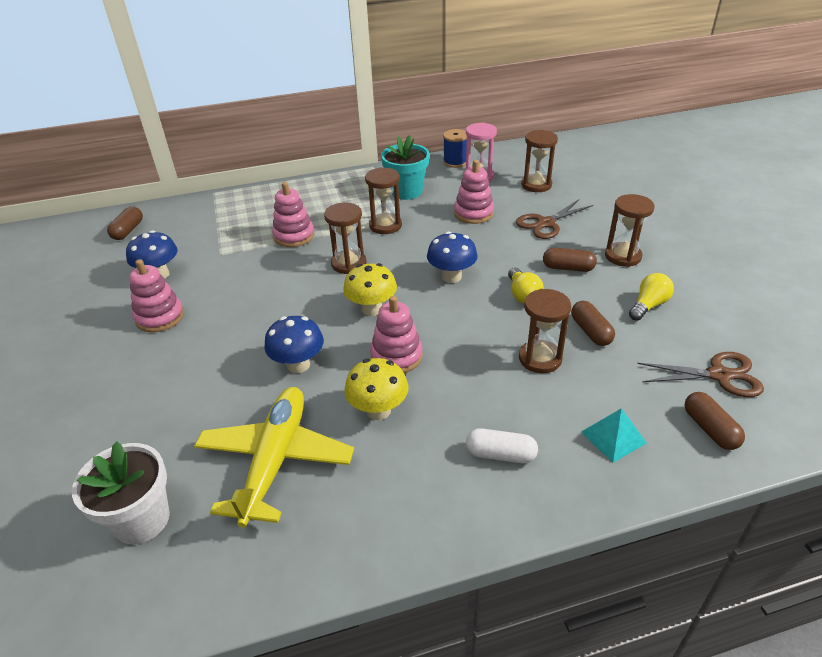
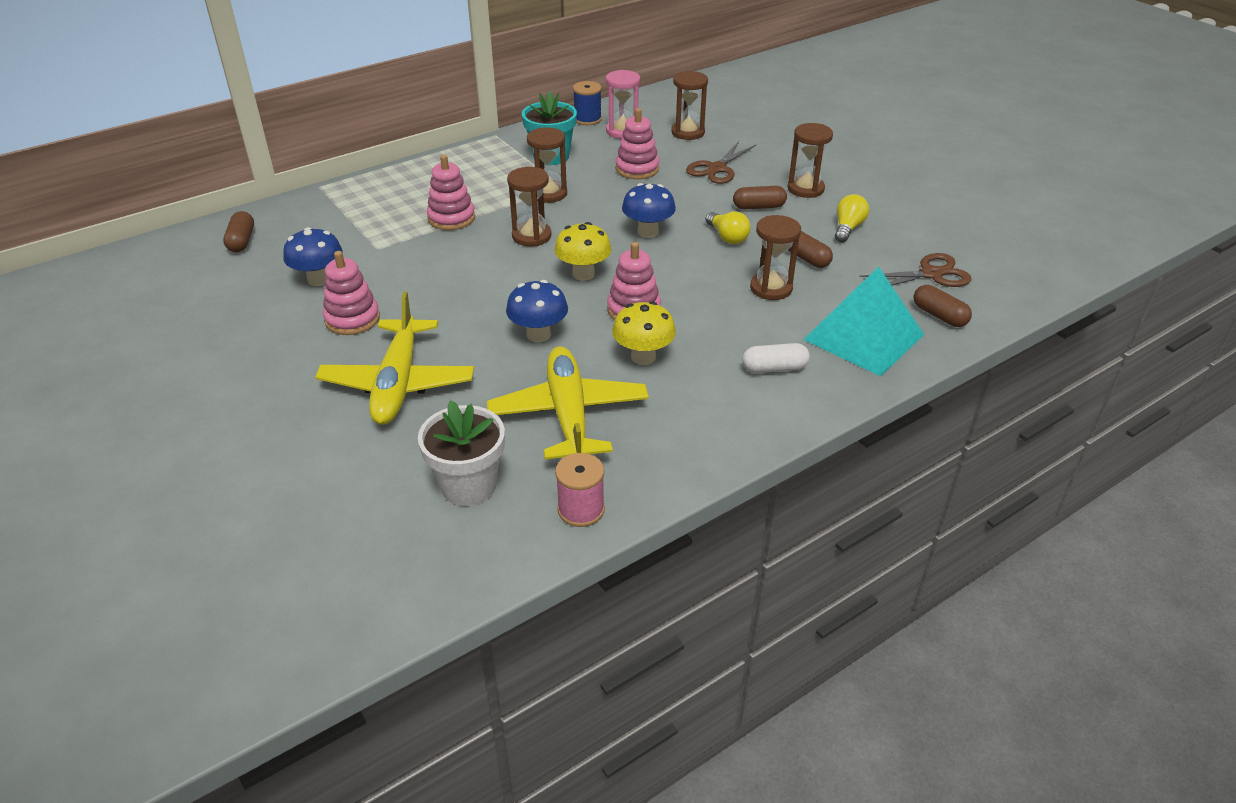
camera: 20 degrees left, 0 degrees up
turquoise pyramid [581,408,647,463] -> turquoise pyramid [803,266,924,376], size x2.06
none -> yellow plane [315,292,474,425]
none -> pink spool [555,453,605,527]

